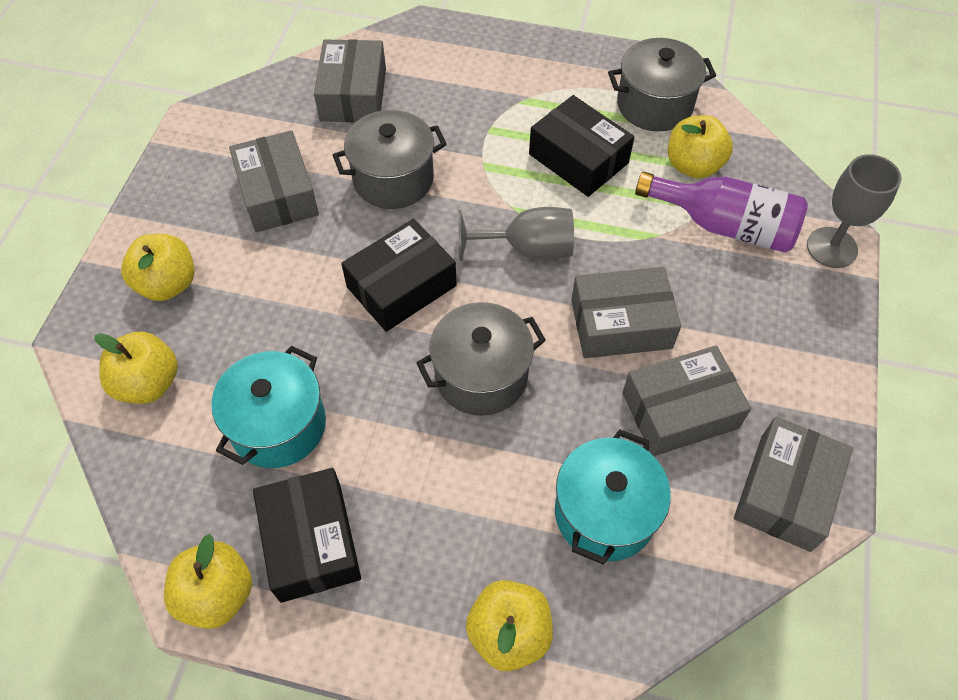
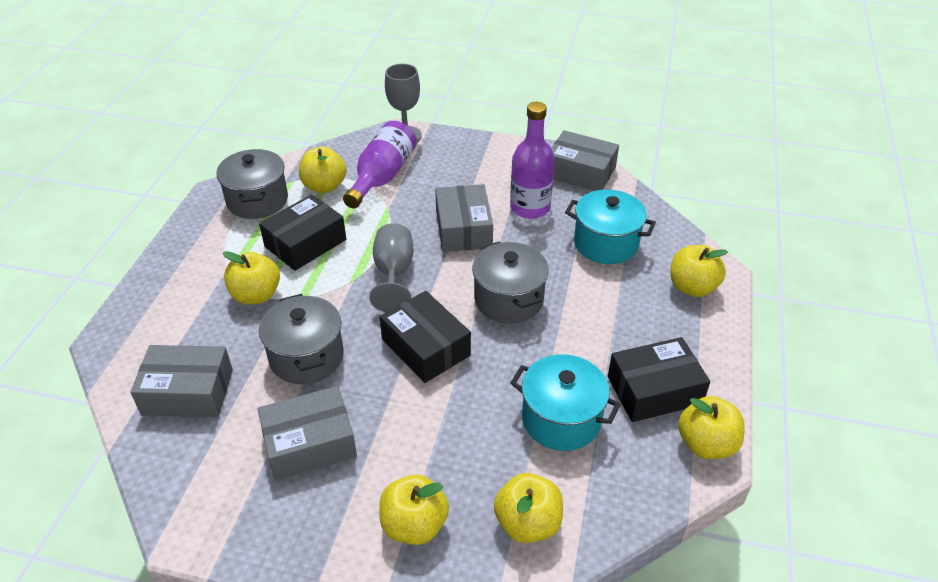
camera: 90 degrees left, 15 degrees down
grey box [622,345,751,456] -> purple bottle [510,102,555,219]
none -> yellow apple [223,251,280,305]

